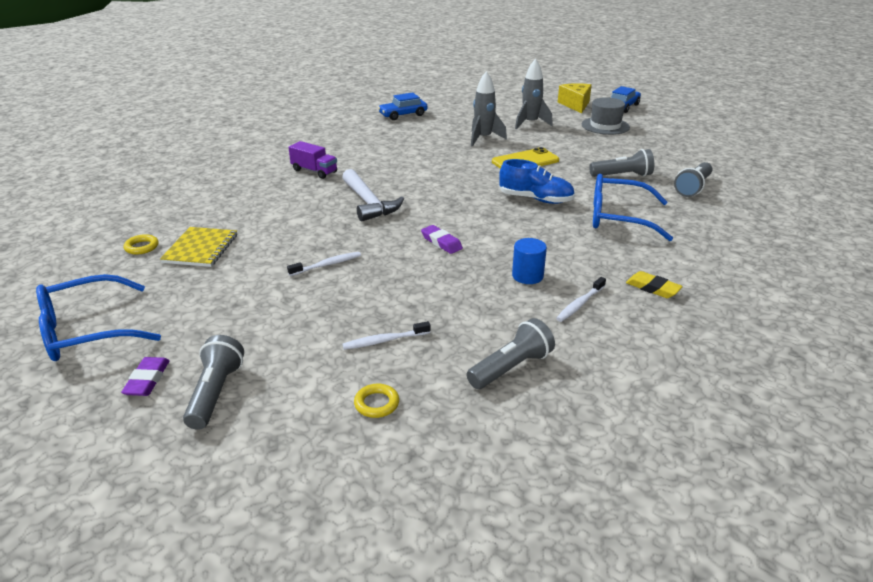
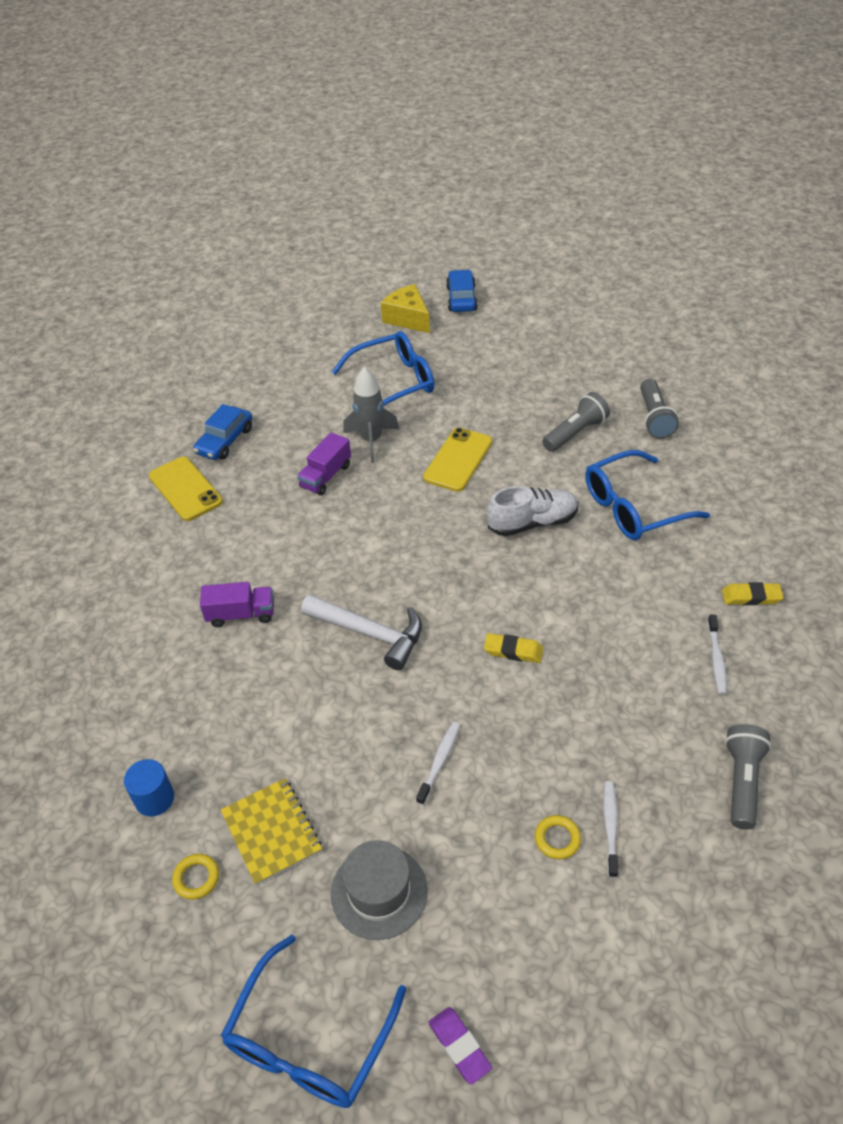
camera: 35 degrees left, 15 degrees up
grey flashlight [183,335,244,430] -> none
white toothbrush [342,321,430,350] -> white toothbrush turned 150 degrees clockwise [603,781,618,878]
yellow ring [354,384,399,418] -> yellow ring moved to [535,815,581,859]
purple eraser [421,225,463,254] -> yellow eraser [484,633,543,663]
blue shoe [499,159,575,204] -> white shoe [487,486,578,536]
blue cylinder [512,238,547,284] -> blue cylinder moved to [124,759,174,817]
grey rocket [515,58,553,129] -> blue glasses [332,331,434,406]
grey hat [582,97,630,135] -> grey hat moved to [331,840,428,940]
none -> yellow phone [149,457,223,521]
none -> purple truck [297,432,351,496]

